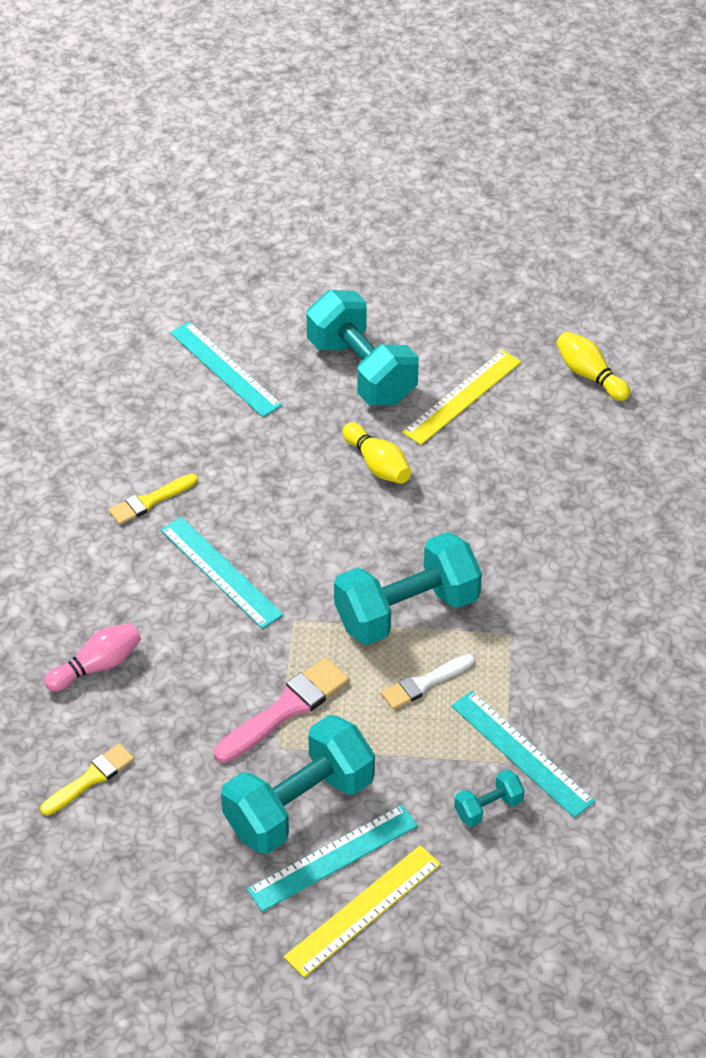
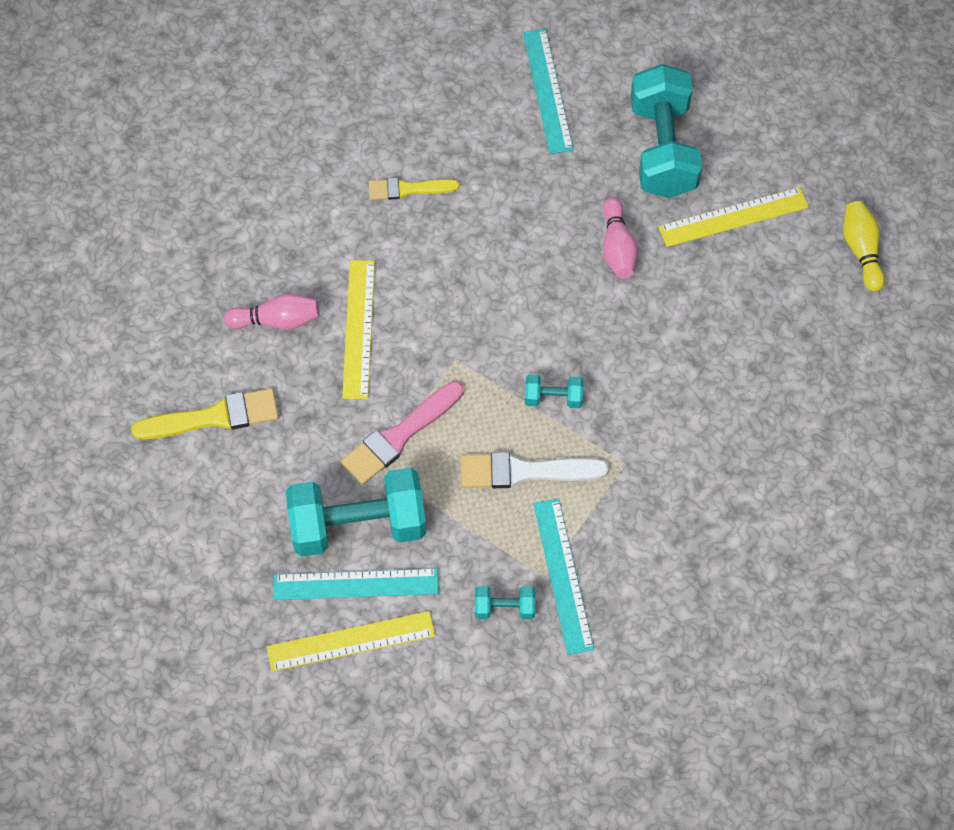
camera: 30 degrees right, 15 degrees up
yellow brush [40,743,134,816] -> yellow brush [131,388,279,440], size x1.53
turquoise ruler [161,517,283,629] -> none
pink brush [214,657,349,763] -> pink brush turned 150 degrees clockwise [341,381,464,485]
turquoise dumbbell [334,532,482,645] -> turquoise dumbbell [525,374,583,408], size x0.45
yellow bowling pin [343,423,411,484] -> pink bowling pin [603,198,638,279]
white brush [381,654,475,710] -> white brush [461,452,609,488], size x1.53
none -> yellow ruler [342,260,375,399]

